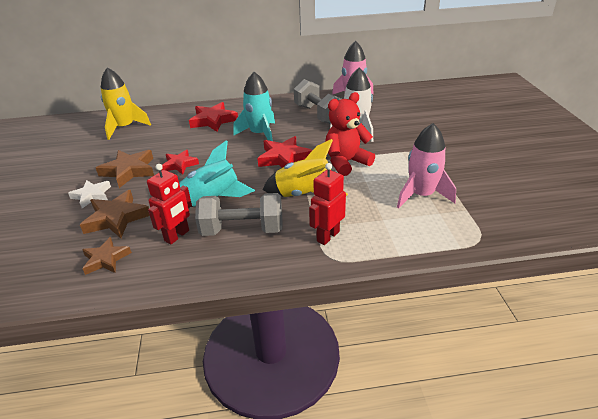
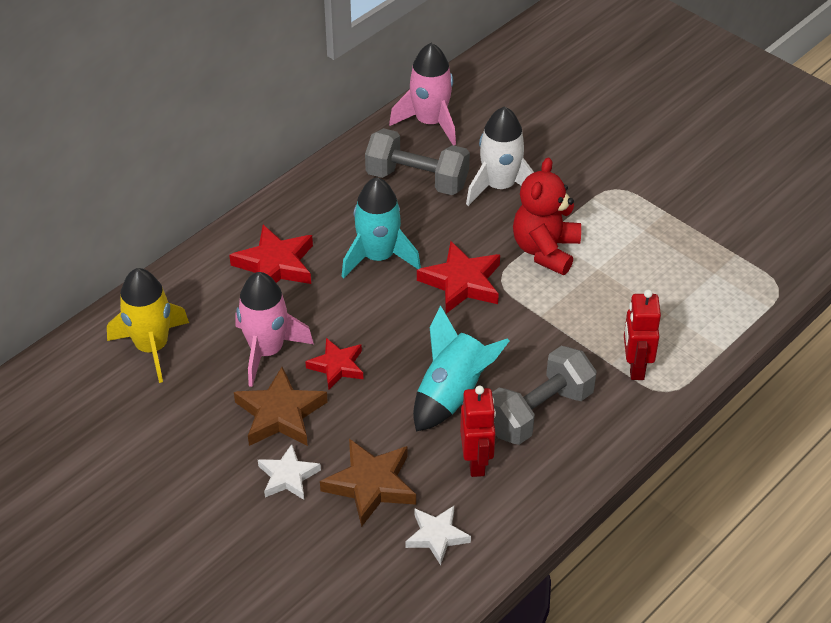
camera: 40 degrees left, 10 degrees up
brown star [82,237,132,275] -> white star [405,506,471,565]
yellow rocket [263,139,348,197] -> none
pink rocket [397,123,456,209] -> pink rocket moved to [235,272,314,387]

